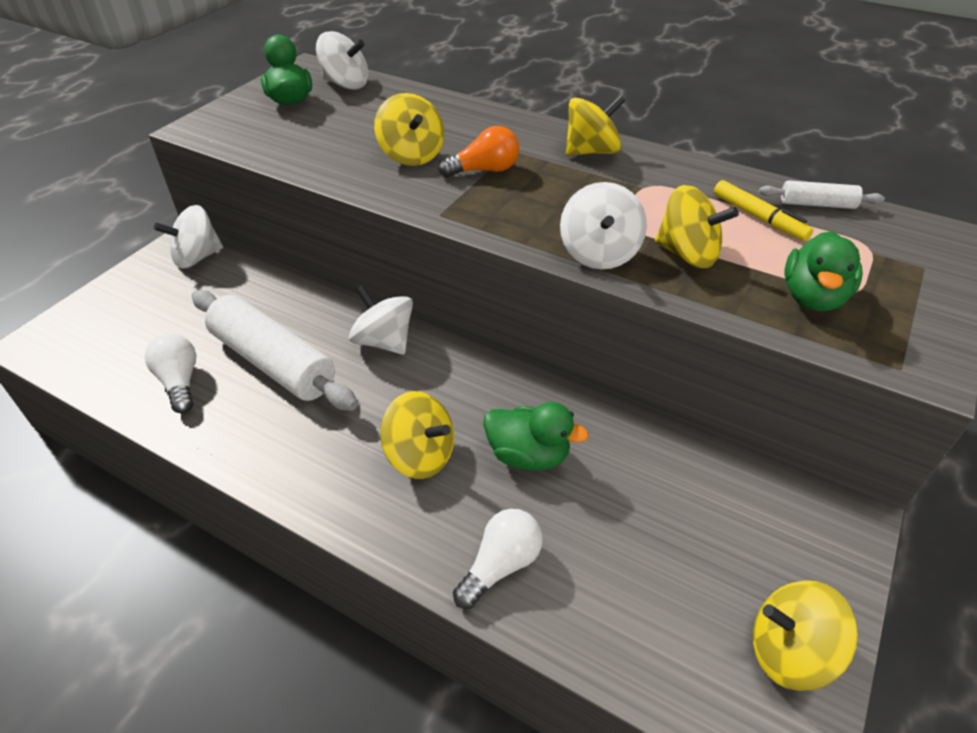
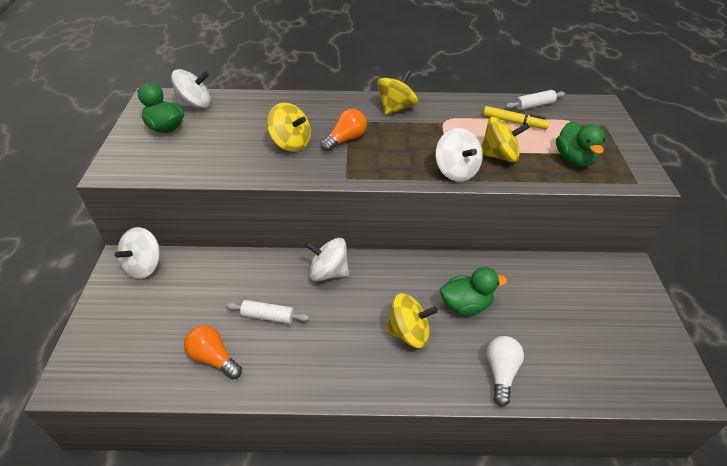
camera: 30 degrees left, 0 degrees up
white light bulb [145,334,196,414] -> orange light bulb [184,325,242,379]
white rolling pin [192,290,358,411] -> white rolling pin [226,300,309,324], size x0.48
yellow spinning top [753,580,858,691] -> none

